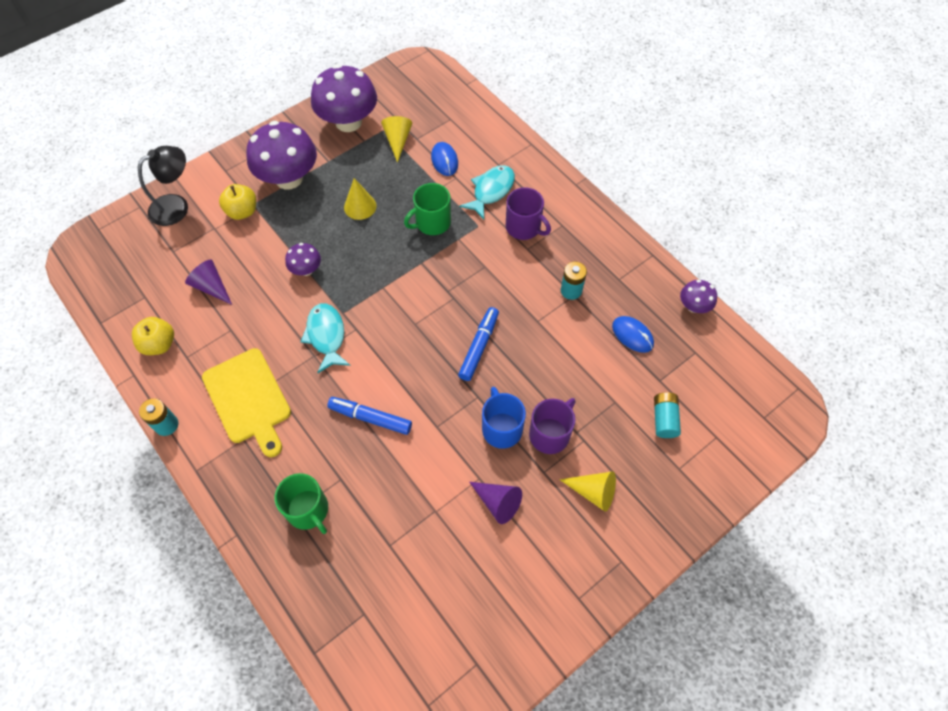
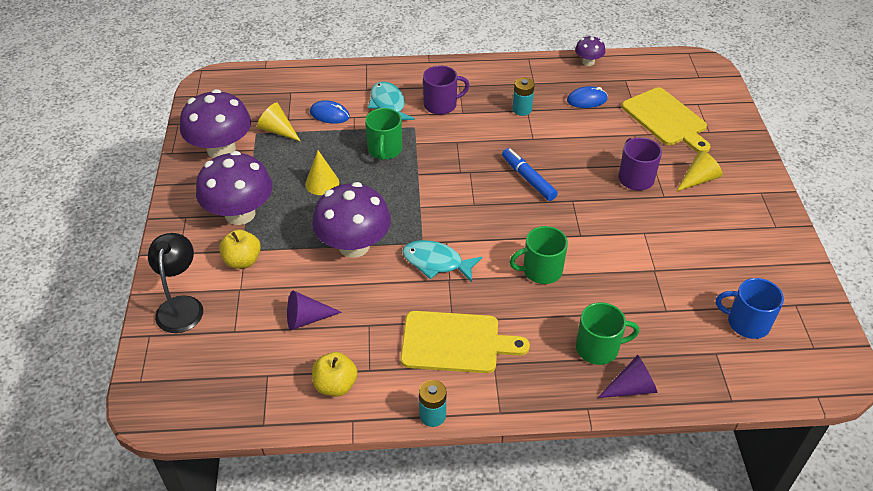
camera: 55 degrees left, 15 degrees down
purple mushroom [285,243,321,276] -> purple mushroom [312,182,391,258], size x2.06
blue marker [327,397,412,435] -> green mug [510,226,568,284]
purple cone [469,482,522,524] -> purple cone moved to [597,355,658,398]
blue mug [482,387,526,449] -> blue mug moved to [716,278,784,339]
turquoise battery [654,392,681,438] -> yellow cutting board [622,87,711,152]

